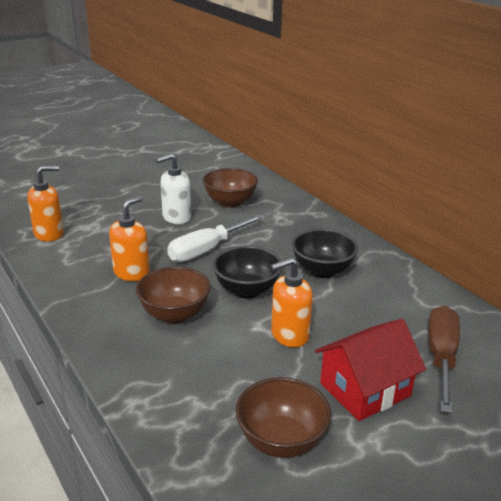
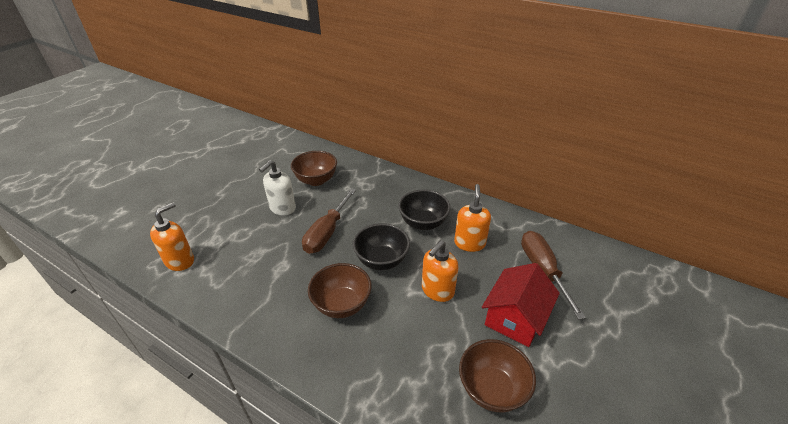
camera: 25 degrees left, 10 degrees up
orange soap dispenser [109,196,150,281] -> orange soap dispenser moved to [454,184,491,252]
white screwdriver [167,215,264,262] -> brown screwdriver [302,188,356,254]

